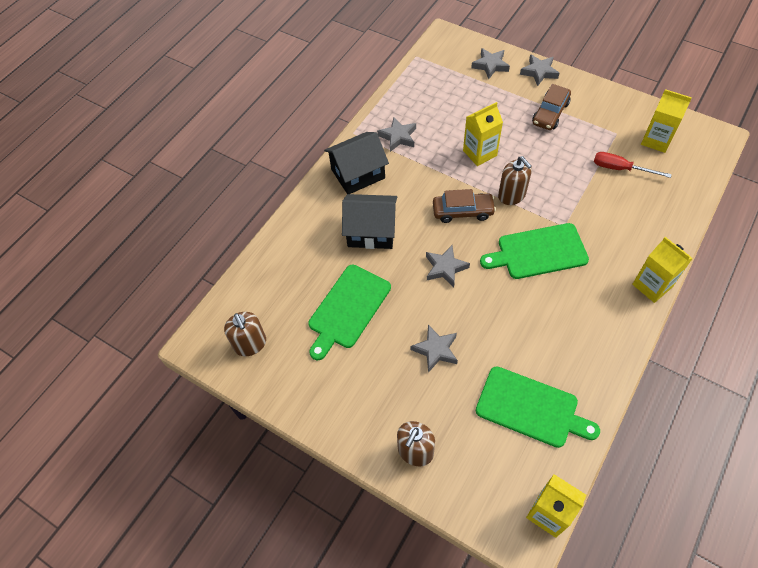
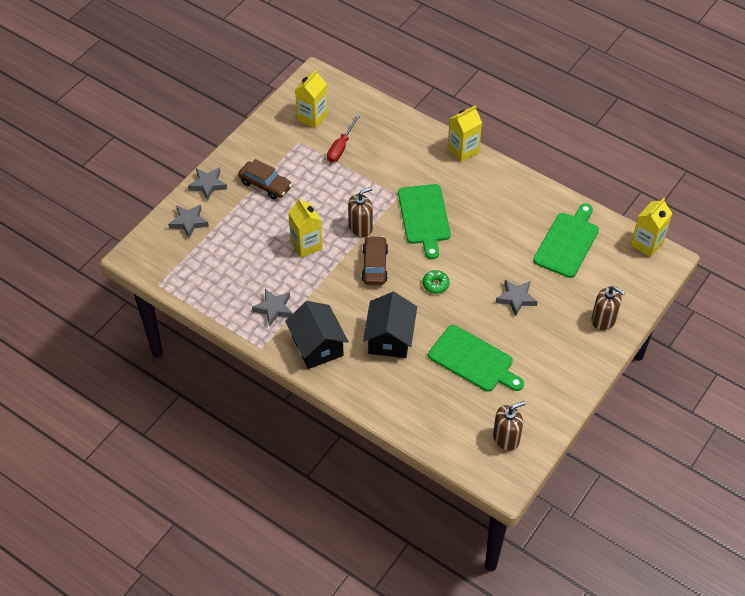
camera: 90 degrees left, 5 degrees down
grey star [426,245,470,287] -> green donut [423,270,449,294]

